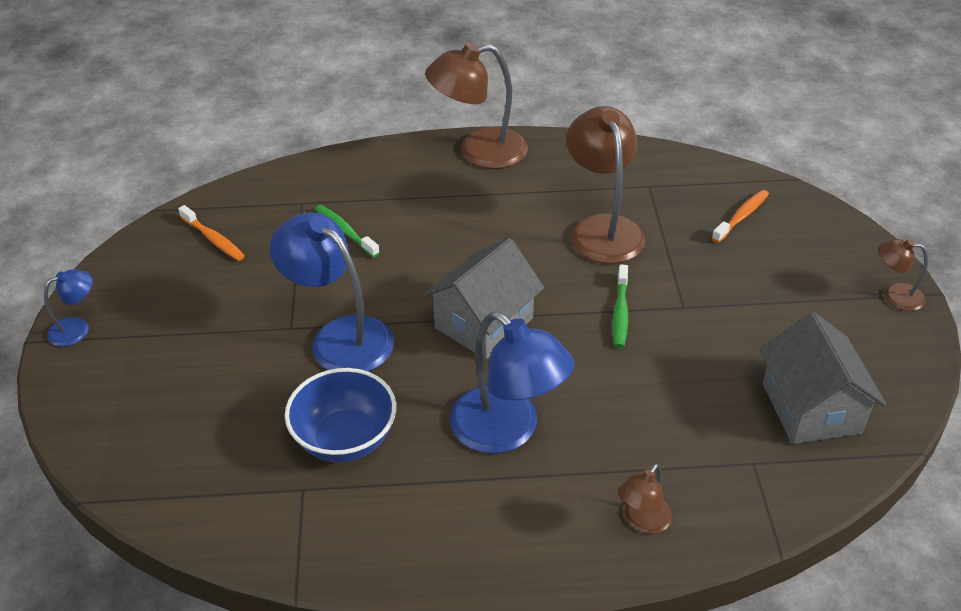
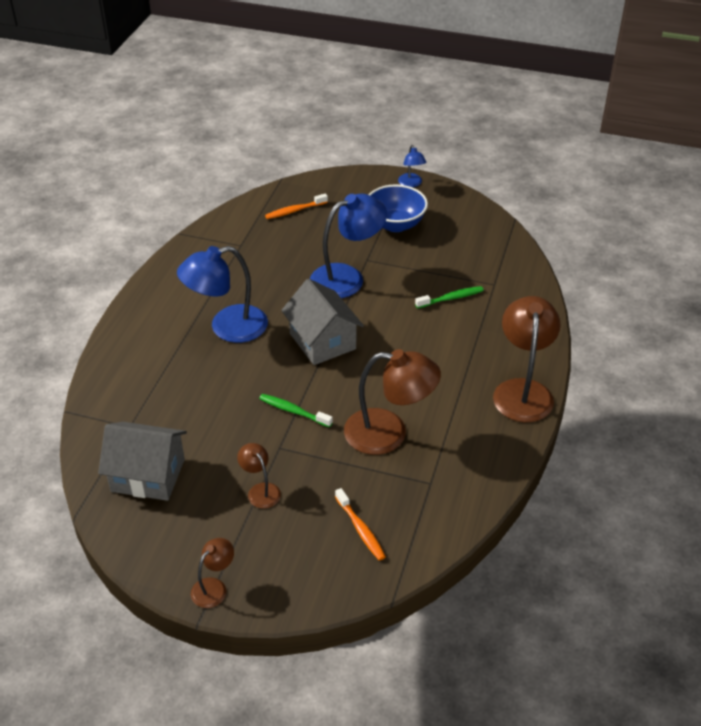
camera: 110 degrees right, 0 degrees up
orange toothbrush [178,205,245,261] -> orange toothbrush moved to [265,194,328,219]
blue bowl [285,368,396,462] -> blue bowl moved to [369,185,428,232]
brown lamp [618,463,673,534] -> brown lamp moved to [237,443,281,509]

